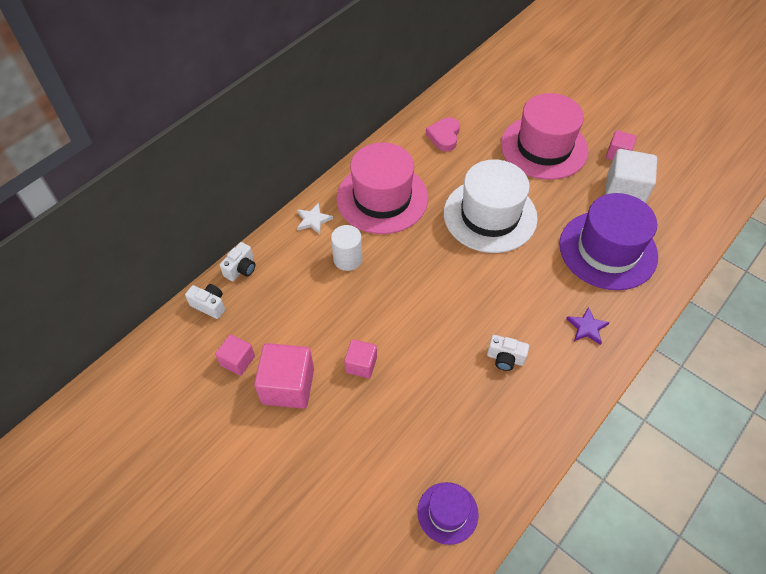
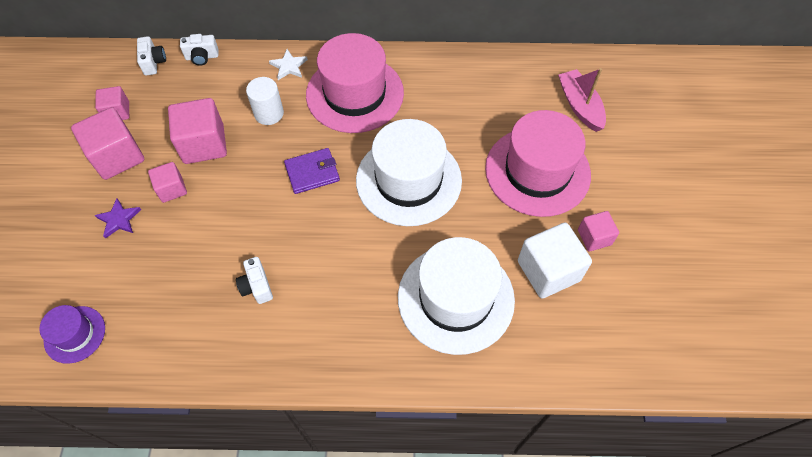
camera: 50 degrees right, 5 degrees up
pink heart [426,117,460,151] -> none
purple hat [559,193,658,290] -> white hat [398,237,515,355]
purple star [566,307,610,345] -> purple star moved to [95,198,141,239]
none -> pink cube [168,98,227,164]
none -> purple wallet [284,148,340,194]
none -> pink boat [558,68,606,132]

